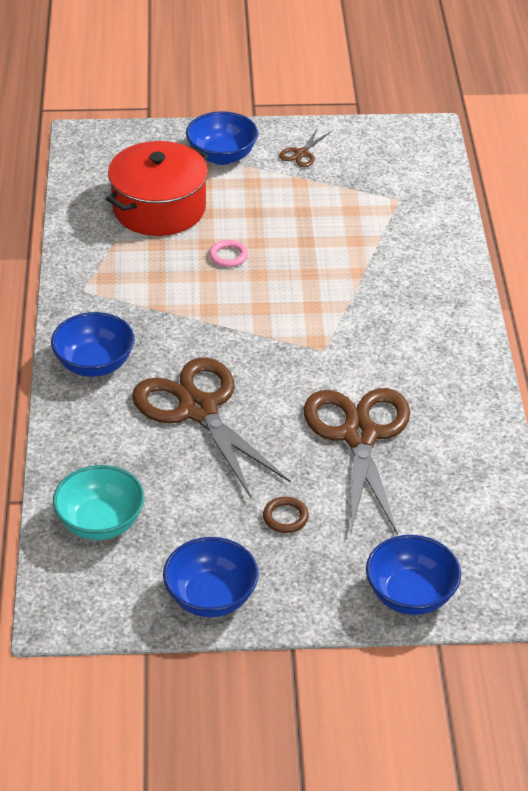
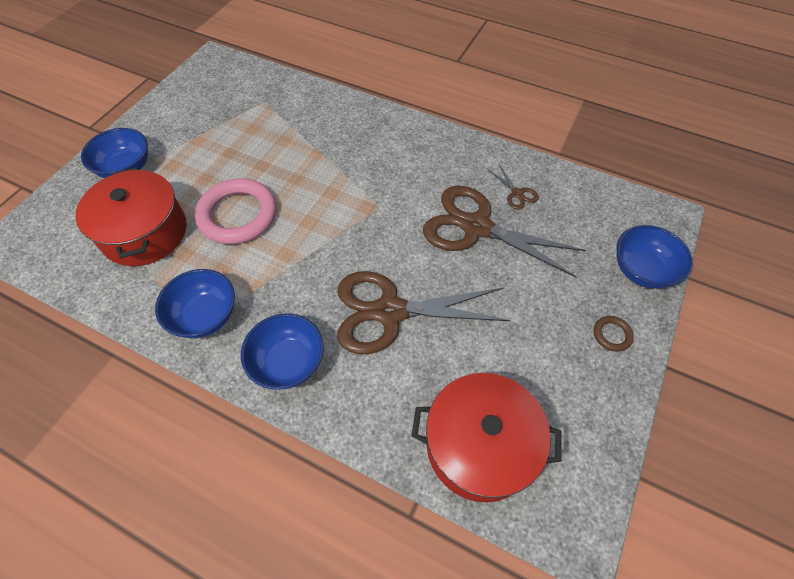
camera: 60 degrees left, 15 degrees up
turquoise bowl [53,465,145,540] -> red pot [412,373,562,503]
blue bowl [163,537,259,617] -> blue bowl moved to [155,269,235,338]
pink ring [209,240,248,267] -> pink ring [195,179,276,244], size x2.38
brown ring [263,497,309,533] -> brown ring moved to [594,316,634,352]
brown scissors [279,128,331,167] -> brown scissors moved to [489,165,539,210]

